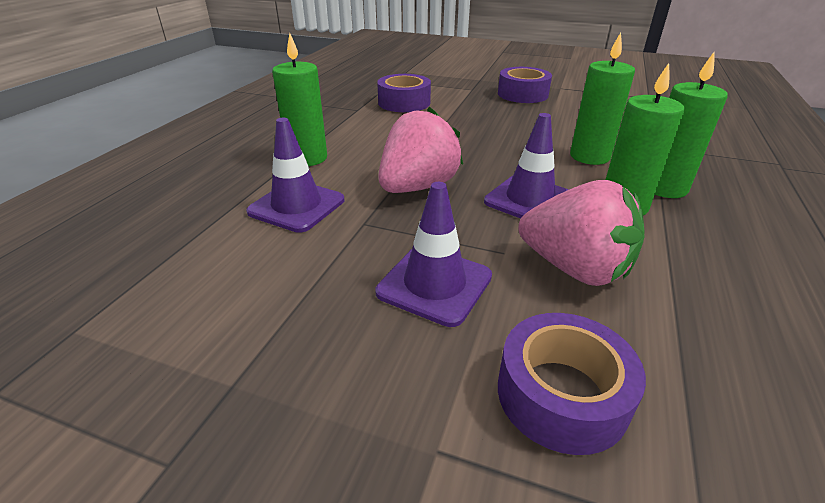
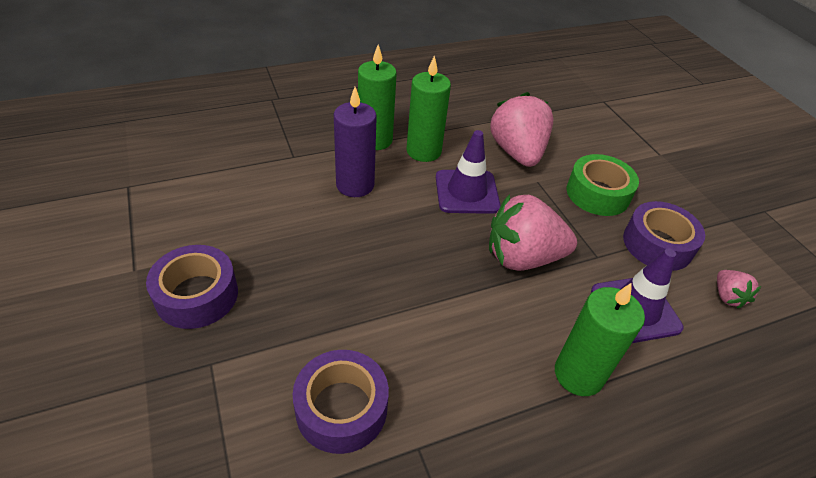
camera: 135 degrees left, 10 degrees up
purple traffic cone [375,182,492,327] -> green tape [567,154,639,216]
purple tape [498,313,646,455] -> purple tape moved to [623,201,705,271]
green candle [570,32,635,165] -> purple candle [334,87,377,197]
none -> pink strawberry [717,270,761,309]

